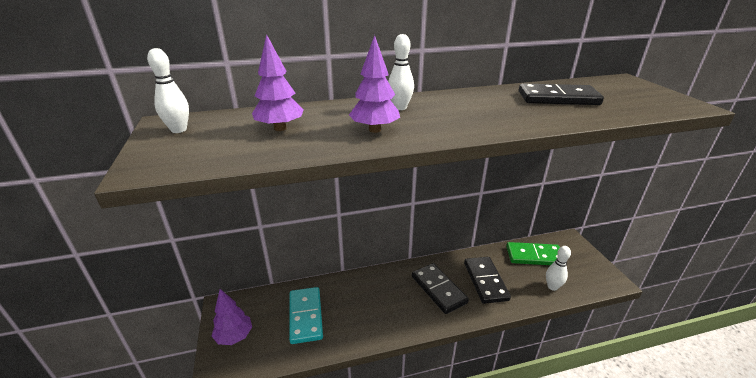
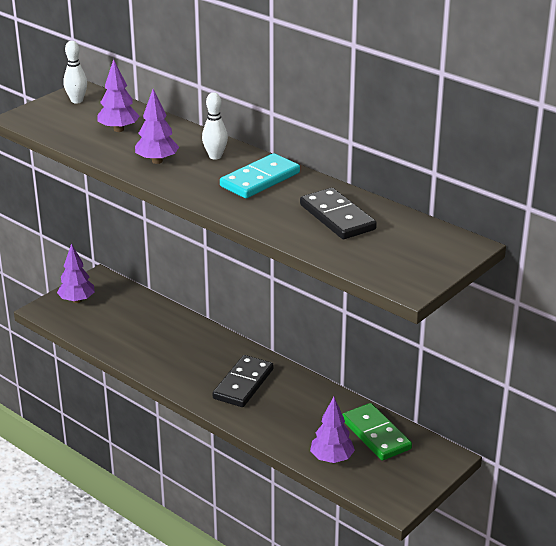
camera: 55 degrees right, 0 degrees up
turquoise domino [289,287,323,344] -> turquoise domino moved to [220,153,300,198]
black domino [464,257,511,304] -> none
white bowling pin [546,246,571,291] -> purple tree [310,397,355,463]

